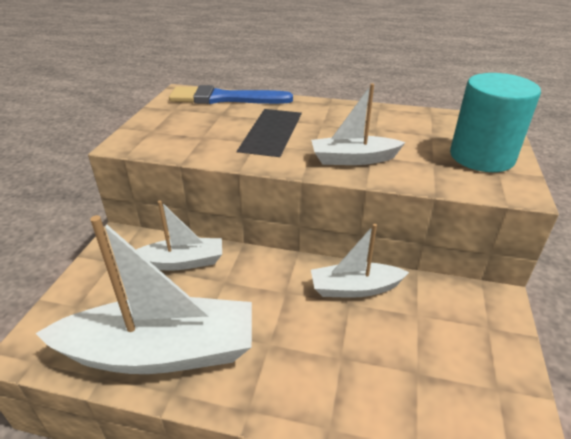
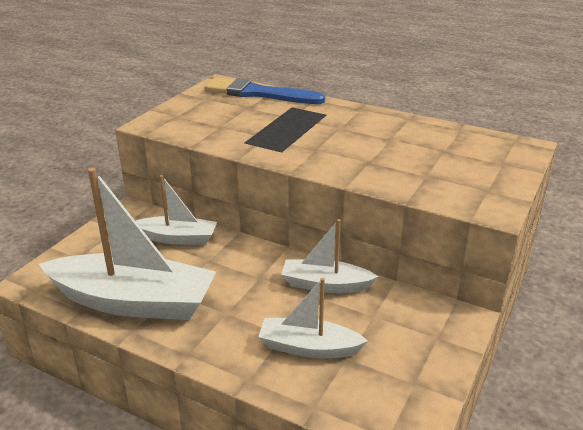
camera: 15 degrees right, 5 degrees down
white boat [311,83,406,165] -> white boat moved to [258,278,368,358]
turquoise cylinder [450,73,541,172] -> none

